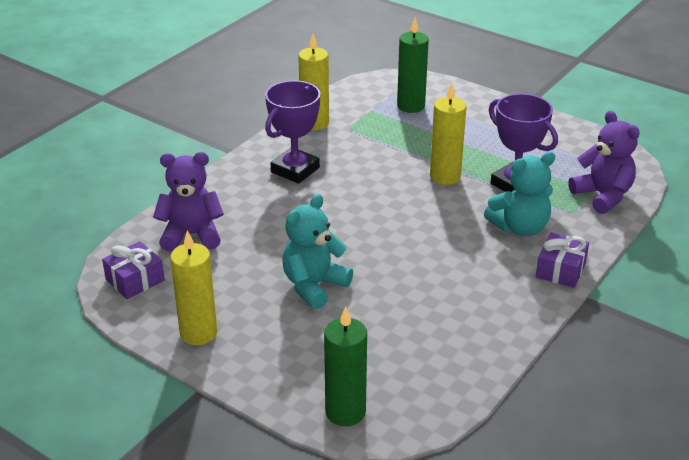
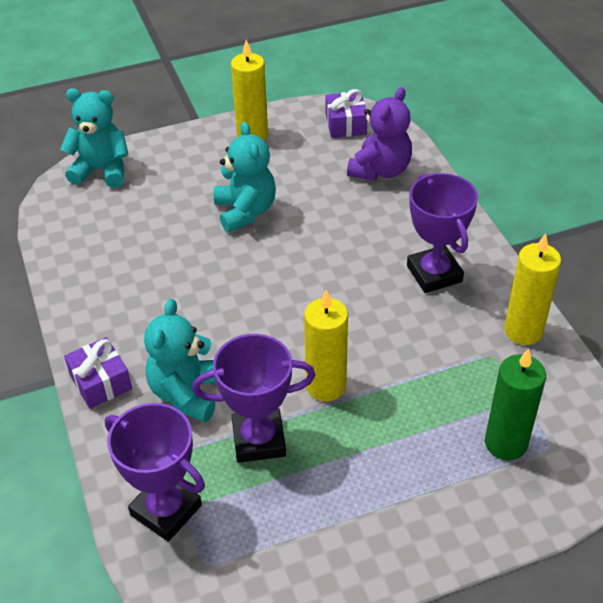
camera: 125 degrees right, 10 degrees up
green candle [324,306,367,426] -> turquoise teddy bear [60,88,129,188]
purple teddy bear [568,110,640,214] -> purple trophy [105,403,205,542]

